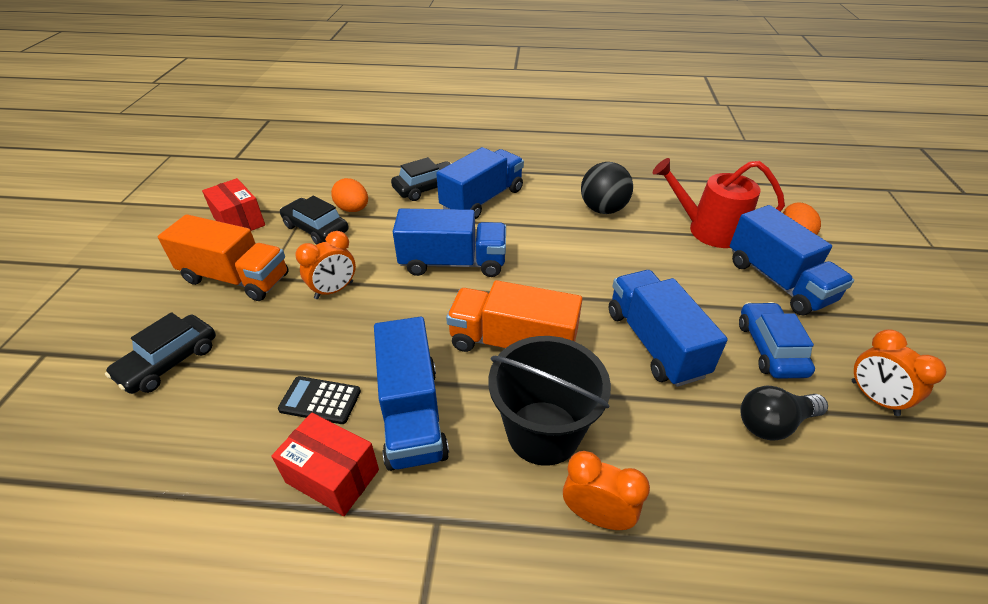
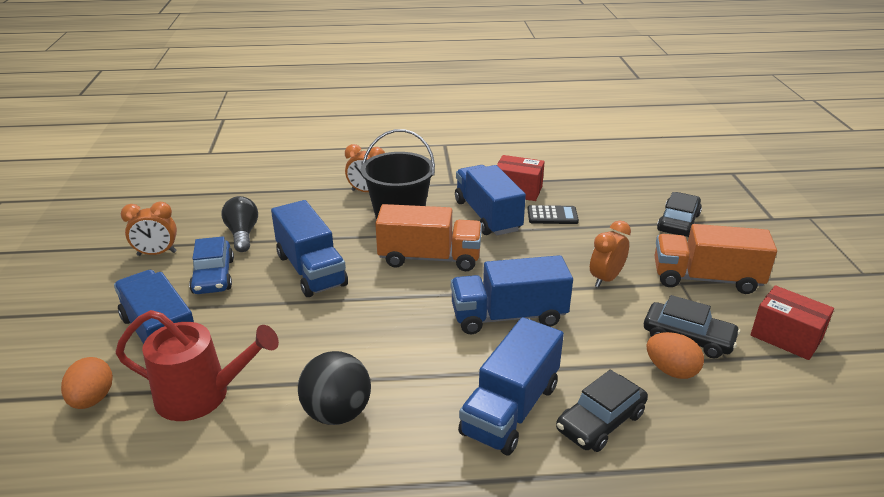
camera: 170 degrees right, 10 degrees down
black light bulb [740,386,828,441] -> black light bulb turned 75 degrees counterclockwise [222,196,258,252]
orange clock [852,329,946,416] -> orange clock turned 120 degrees clockwise [121,202,177,256]

